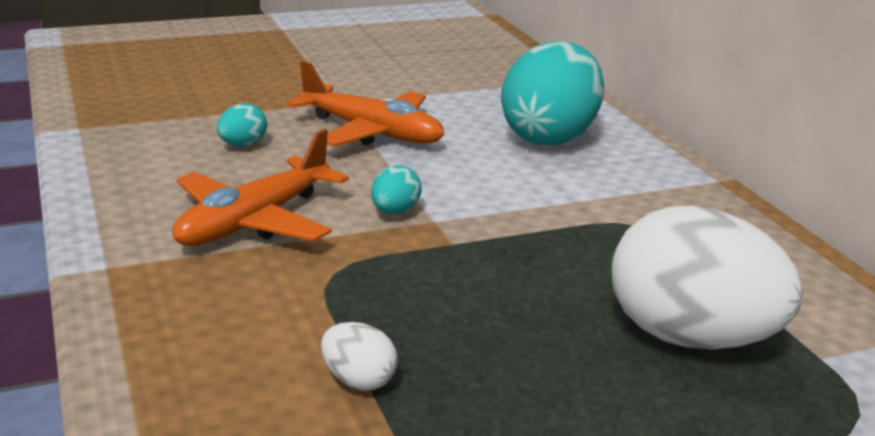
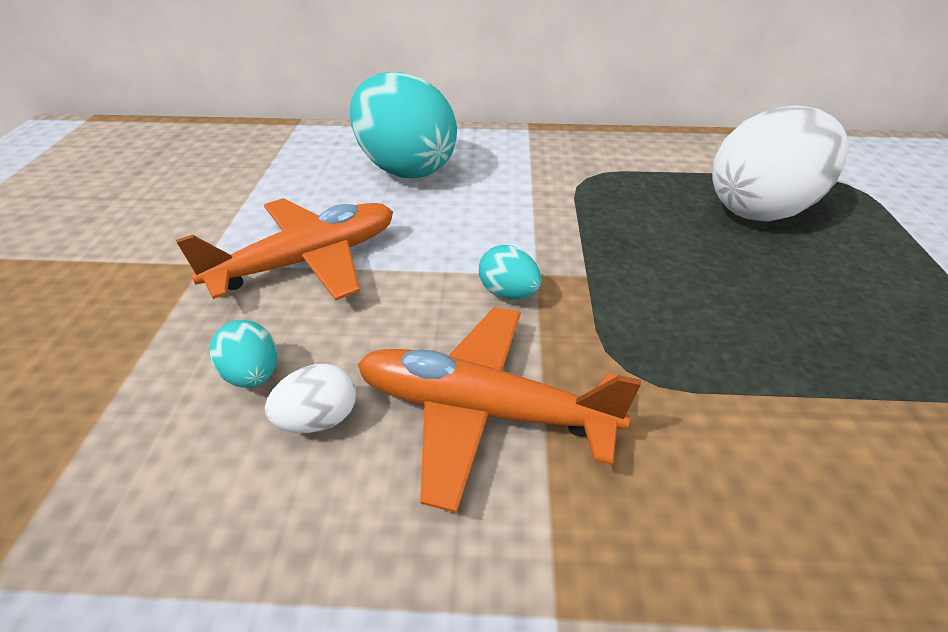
camera: 65 degrees left, 15 degrees up
orange plane [172,129,349,246] -> orange plane turned 135 degrees clockwise [358,307,641,513]
white egg [321,322,398,390] -> white egg moved to [265,364,356,433]

